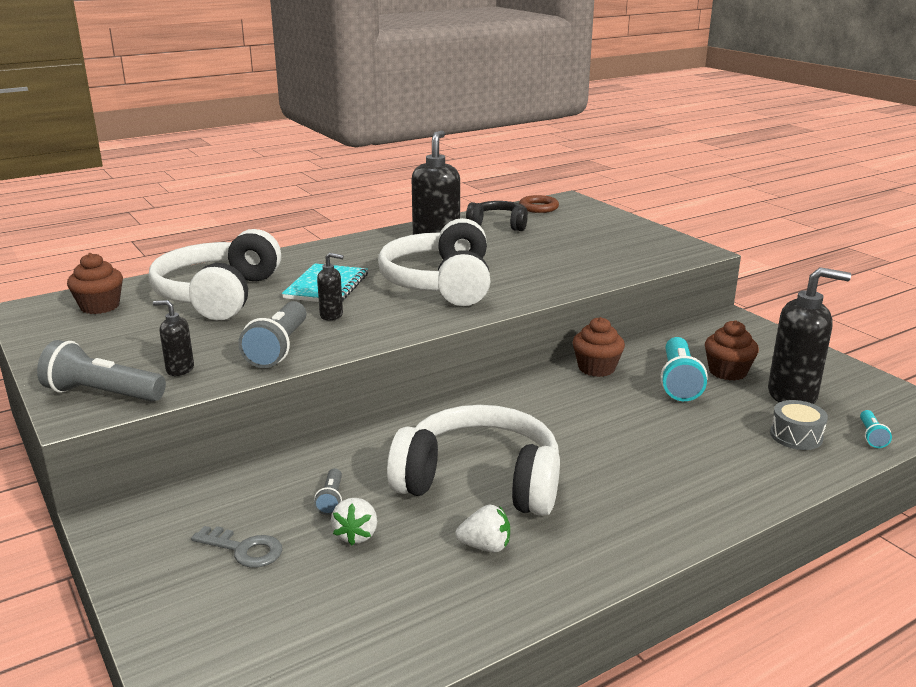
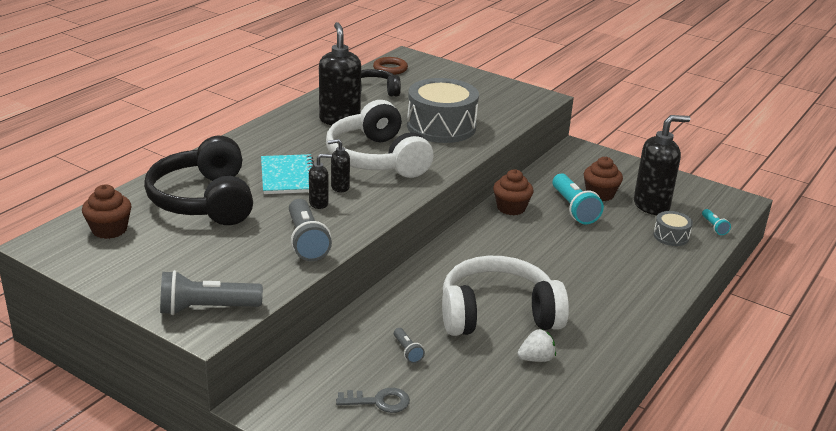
camera: 25 degrees left, 5 degrees up
white headphones [149,229,281,320] -> black headphones [144,136,253,225]
black soap dispenser [153,300,194,376] -> black soap dispenser moved to [327,139,350,192]
white strawberry [331,498,377,545] -> none
none -> grey drum [407,78,479,143]

